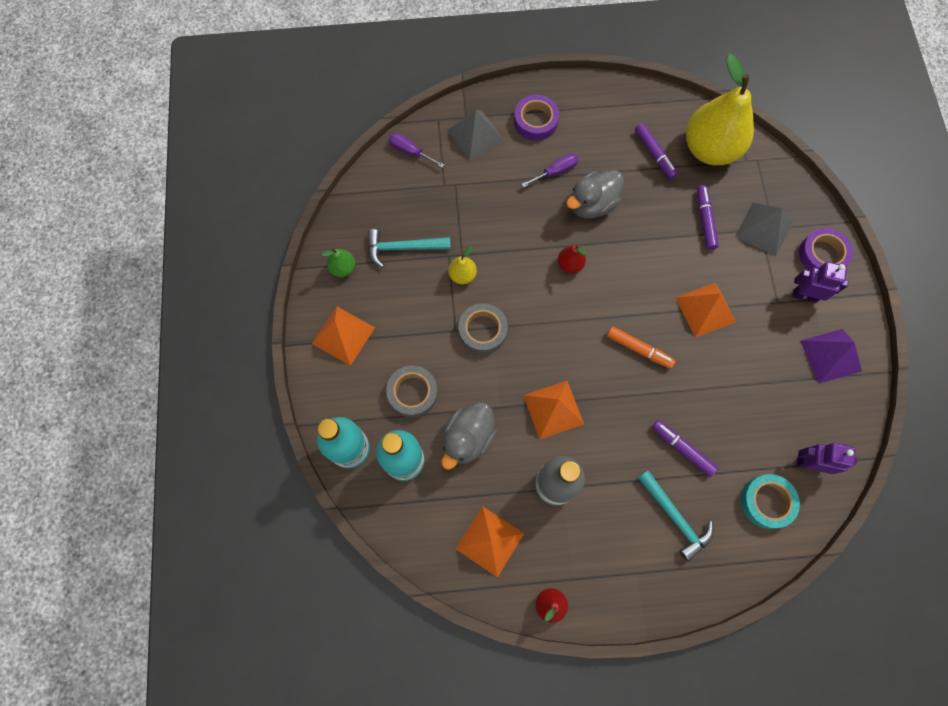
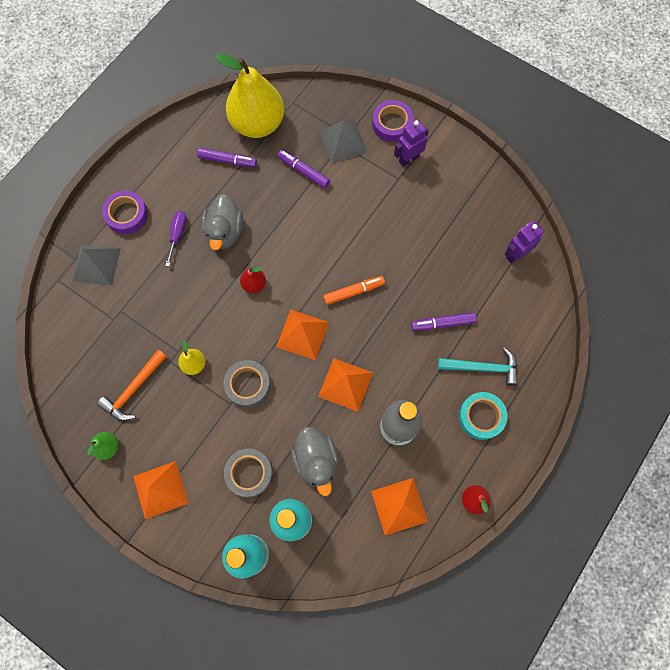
camera: 50 degrees left, 0 degrees up
turquoise hammer [368,229,451,268] -> orange hammer [97,349,167,421]
purple screwdriver [389,133,444,168] -> none
orange pyramid [675,283,736,338] -> orange pyramid moved to [276,309,329,360]
turquoise tape [741,474,800,529] -> turquoise tape moved to [459,392,508,440]
purple pyramid [800,329,862,384] -> none

